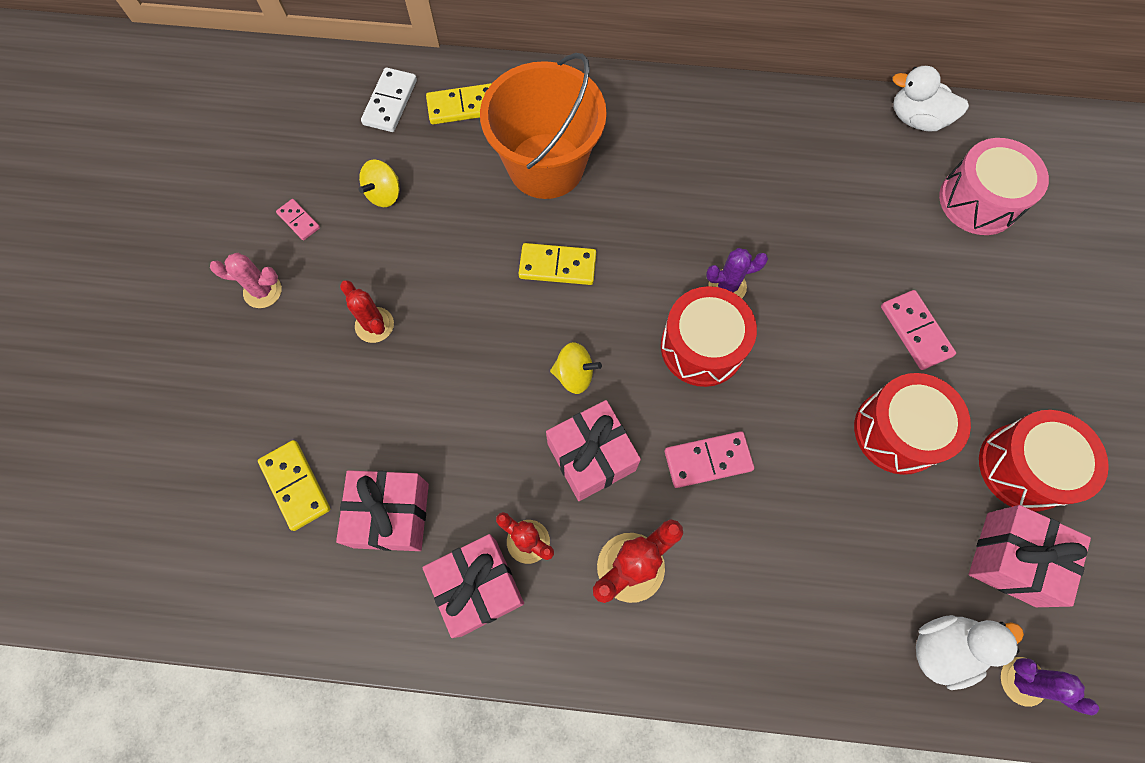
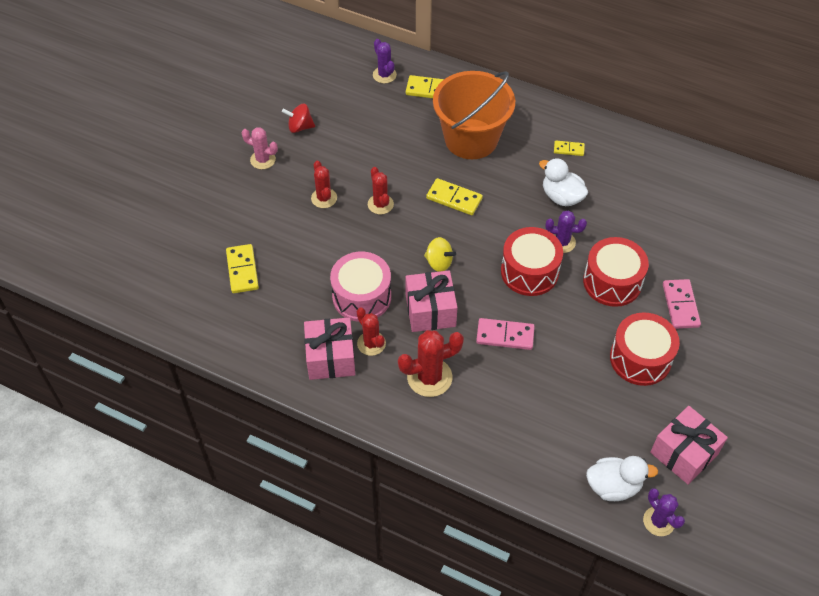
camera: 20 degrees right, 15 degrees down
pink domino [276,199,320,241] -> red spinning top [282,104,315,133]
pink gift [336,470,429,551] -> none
yellow spinning top [359,159,400,207] -> none
white domino [361,67,417,132] -> purple cactus [373,39,397,83]
white duck [893,66,969,131] -> white duck moved to [539,158,588,206]
pink drum [939,138,1049,235] -> pink drum moved to [330,252,391,322]
red drum [979,410,1109,512] -> red drum moved to [583,237,649,307]
none -> red cactus [368,167,394,214]
none -> yellow domino [554,140,585,156]

